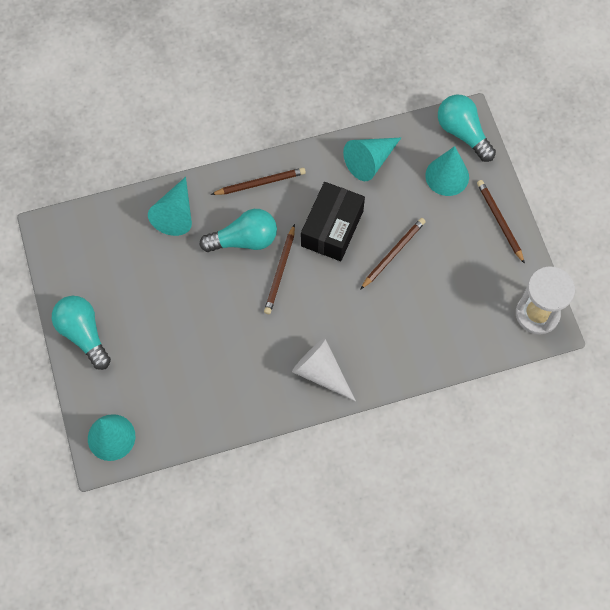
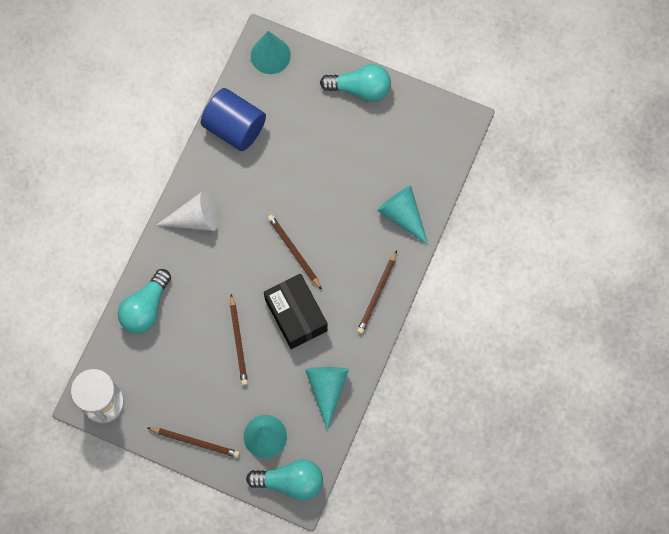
camera: 130 degrees right, 5 degrees up
turquoise light bulb [199,209,277,252] -> turquoise light bulb moved to [118,269,171,334]
none -> blue cylinder [201,88,266,151]

